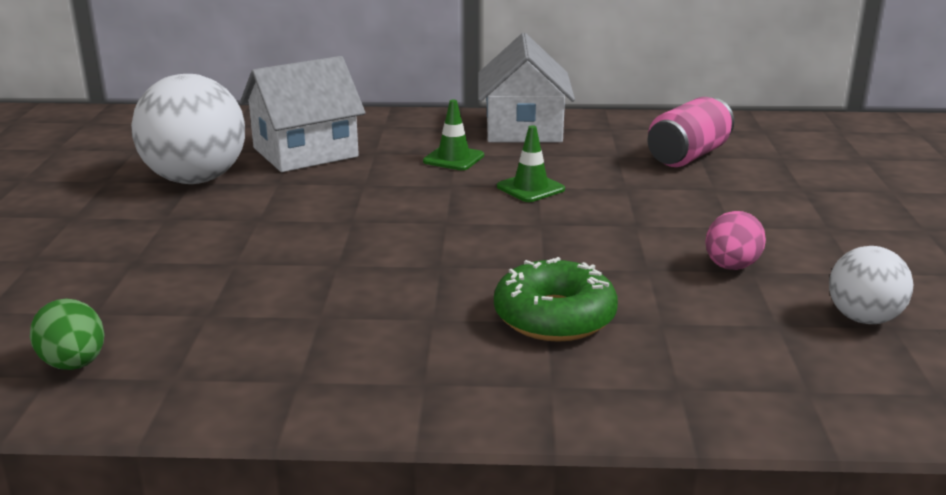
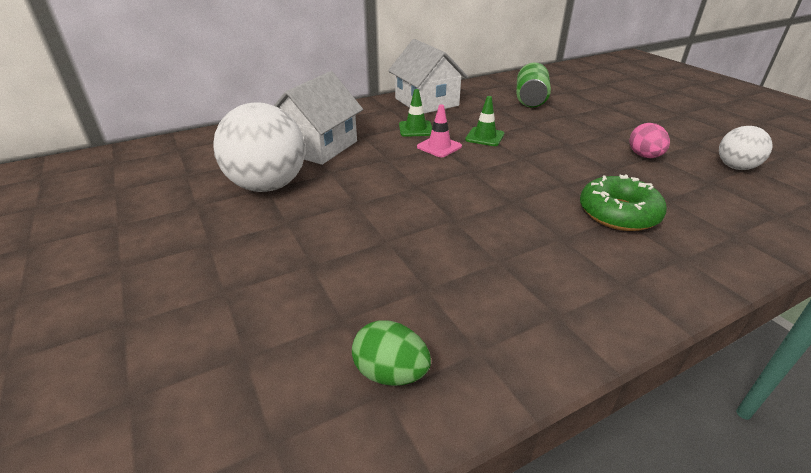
camera: 30 degrees left, 10 degrees up
pink can [647,97,734,167] -> green can [516,63,551,108]
none -> pink traffic cone [417,104,462,157]

